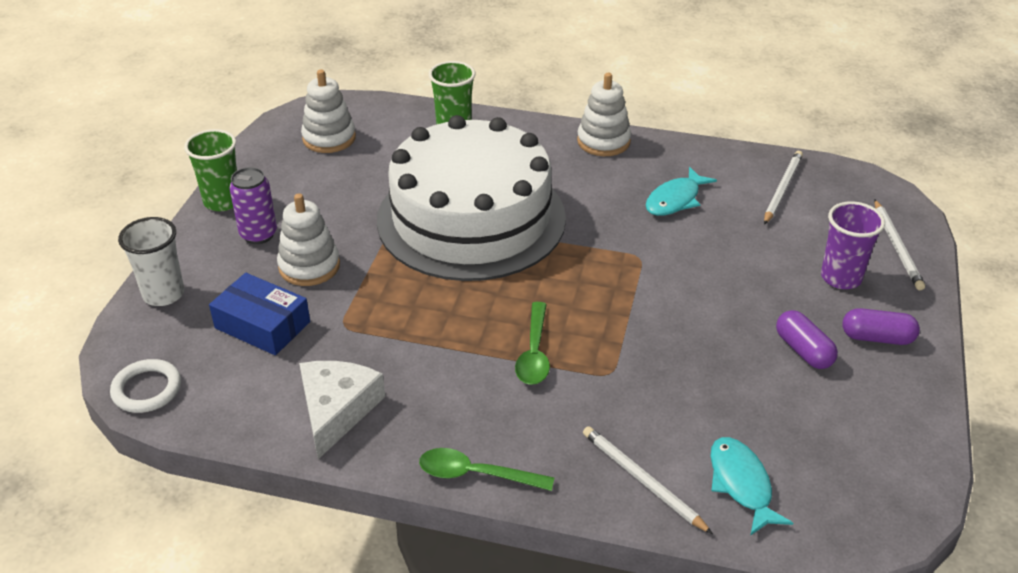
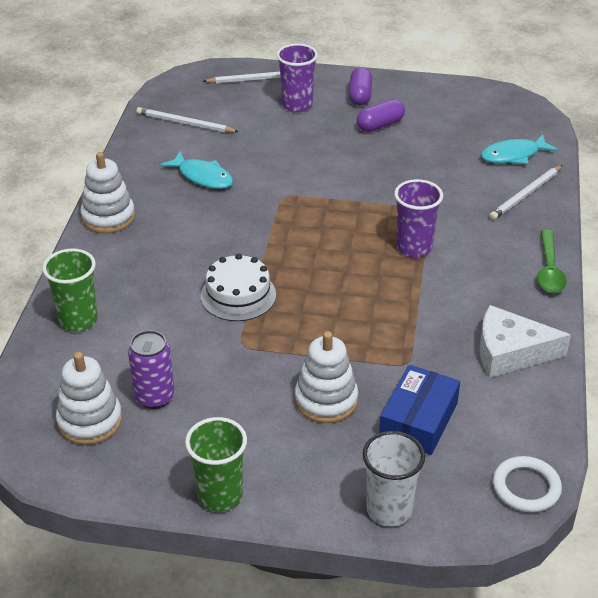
camera: 95 degrees left, 0 degrees up
purple can [229,167,277,244] -> purple can moved to [128,330,174,409]
white cake [377,115,566,281] -> white cake [201,254,276,321], size x0.41
green spoon [515,302,550,385] -> purple cup [394,179,443,258]

